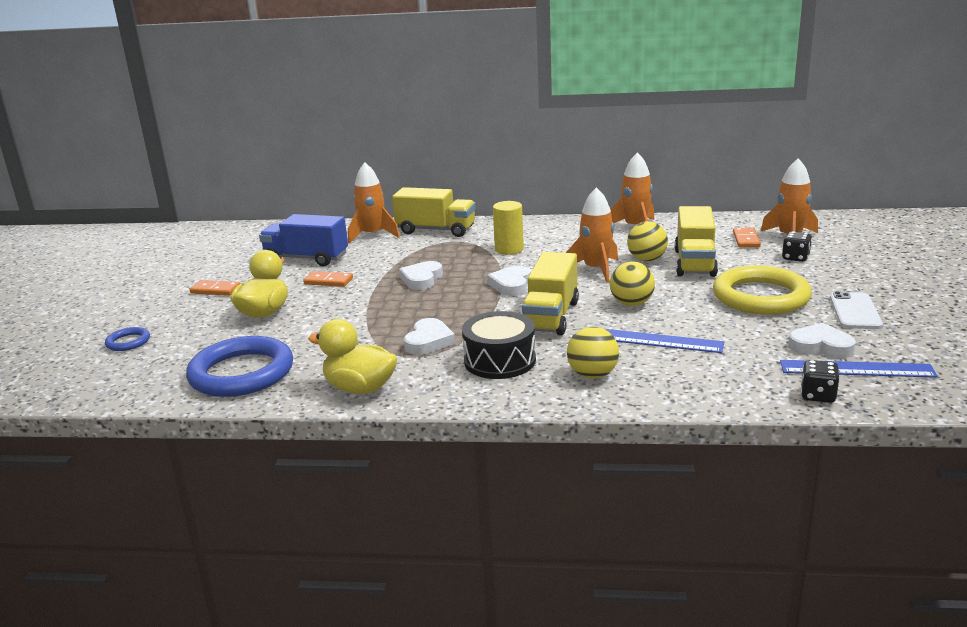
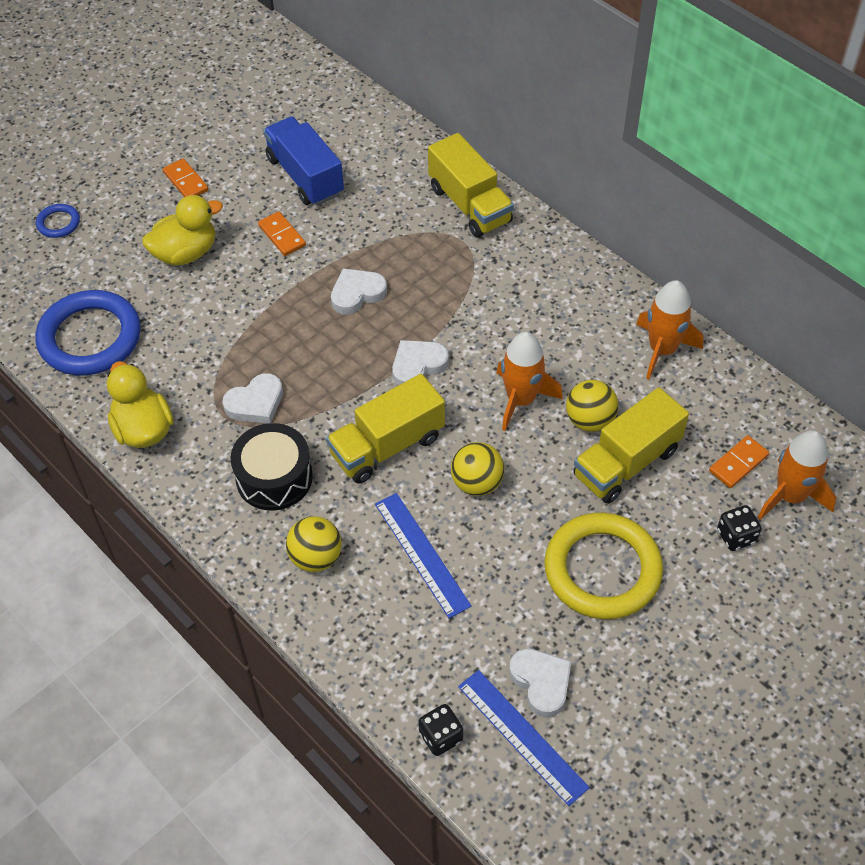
camera: 40 degrees right, 30 degrees up
orange rocket [348,162,400,243] -> none
yellow cylinder [493,201,524,255] -> none
white phone [830,291,883,329] -> none

